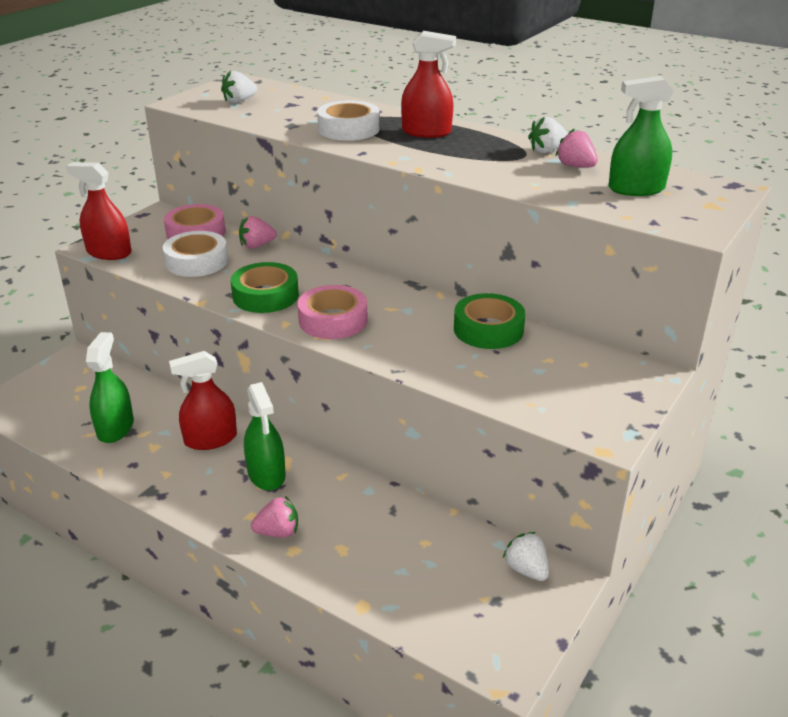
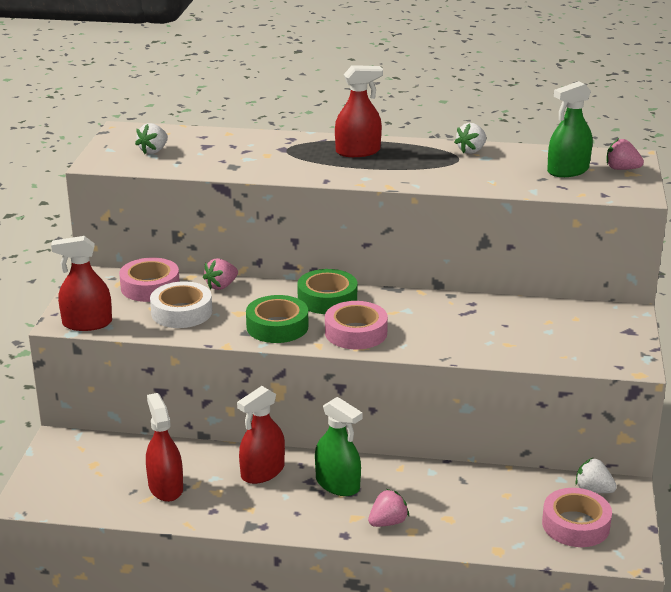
camera: 25 degrees left, 5 degrees down
green spray bottle [86,332,134,443] -> red spray bottle [146,393,183,502]
white tape [317,100,380,141] -> none
green tape [454,293,525,349] -> green tape moved to [297,269,357,314]
pink strawberry [556,129,598,168] -> pink strawberry moved to [606,138,644,170]
none -> pink tape [542,488,612,547]

